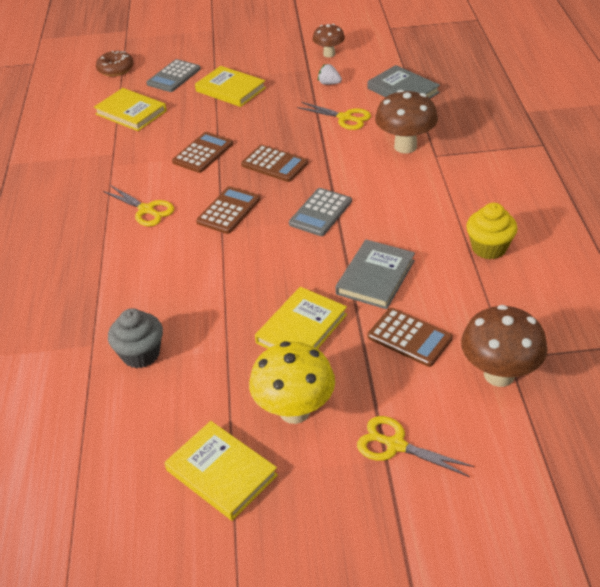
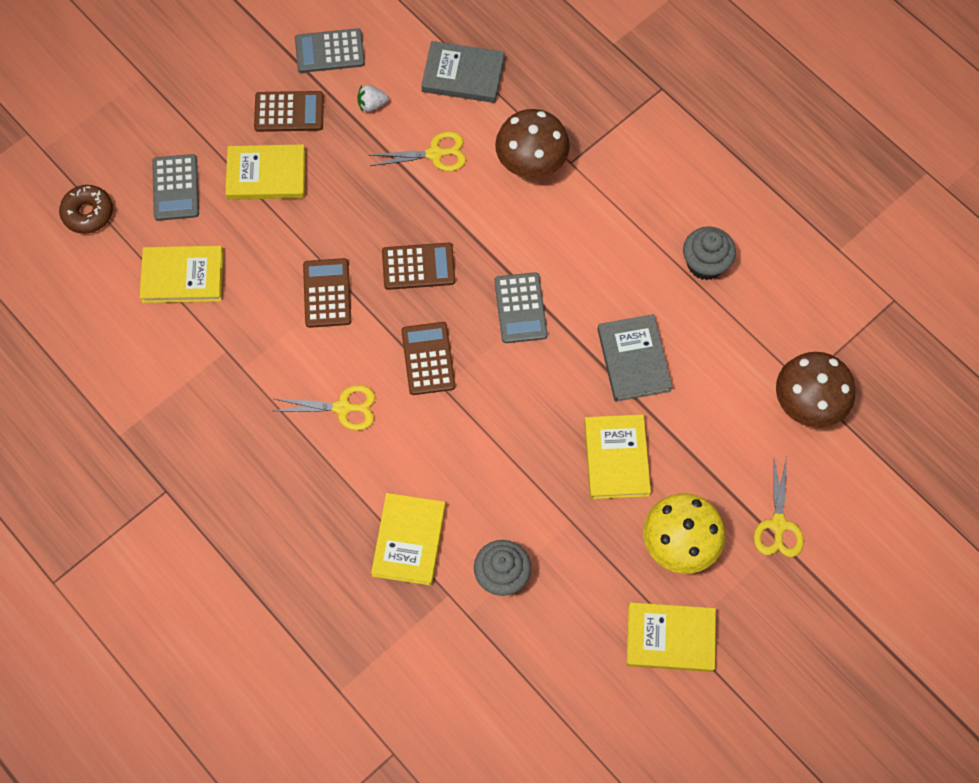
camera: 40 degrees left, 25 degrees up
brown mushroom [313,24,345,57] -> grey calculator [295,28,365,73]
yellow scissors [357,416,475,477] -> yellow scissors turned 75 degrees counterclockwise [754,457,804,557]
brown calculator [367,308,453,367] -> brown calculator moved to [254,91,324,132]
yellow cupcake [466,203,518,259] -> grey cupcake [683,227,736,280]
none -> yellow book [371,493,446,586]

